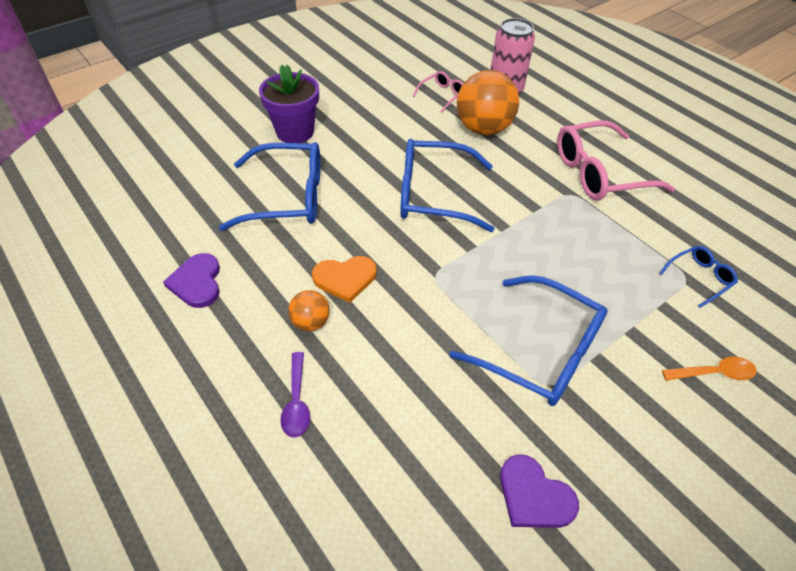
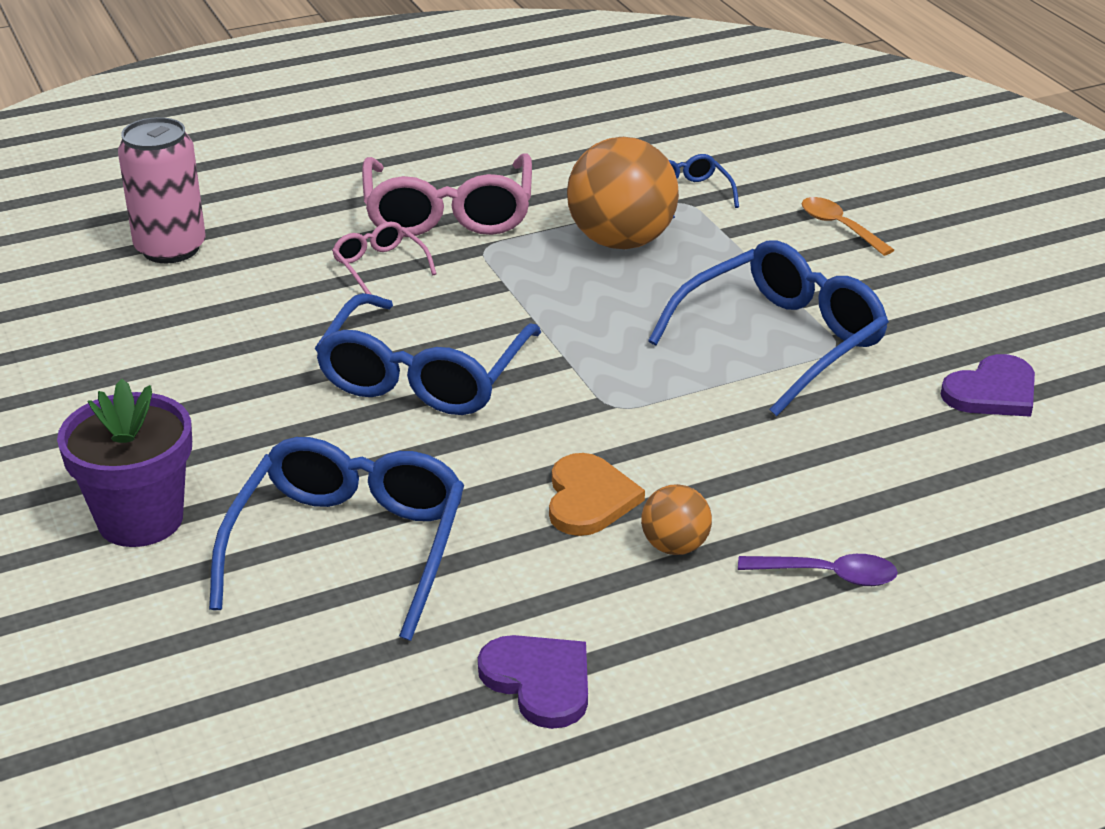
camera: 75 degrees left, 15 degrees down
purple heart [163,253,220,308] -> purple heart turned 135 degrees counterclockwise [478,635,588,729]
pink glasses [413,71,463,112] -> pink glasses moved to [332,221,436,295]
orange ball [457,70,519,135] -> orange ball moved to [567,137,679,249]
orange spoon [662,357,757,381] -> orange spoon turned 45 degrees counterclockwise [802,197,894,256]

